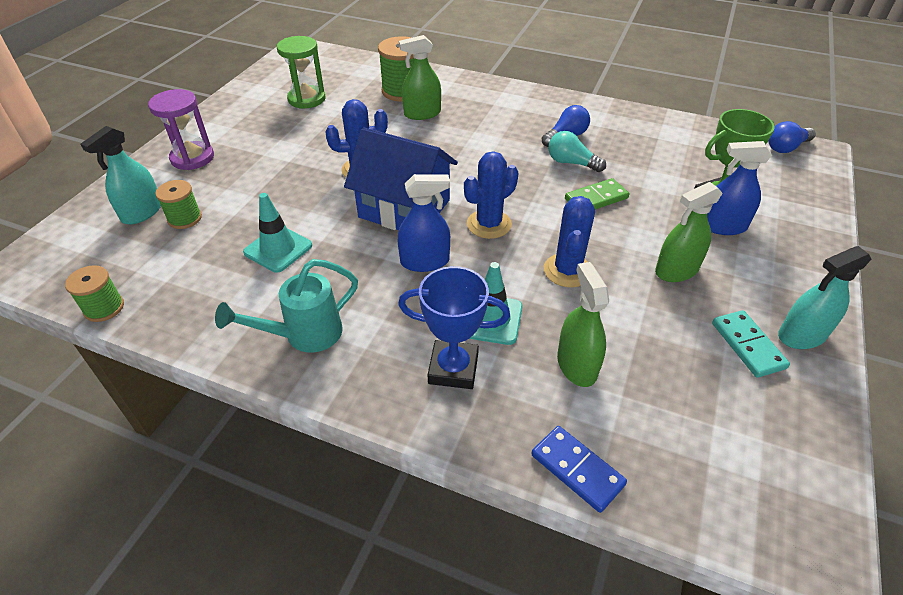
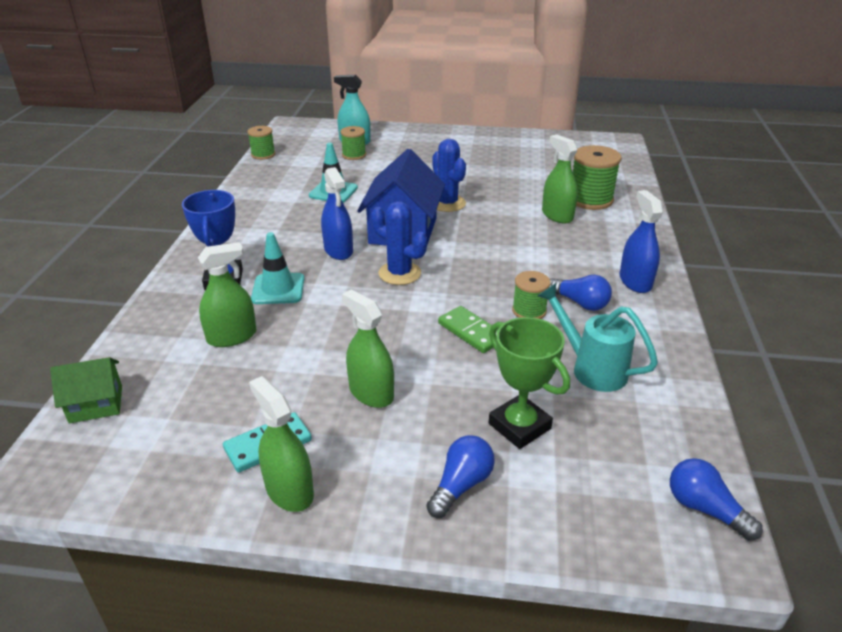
camera: 75 degrees right, 10 degrees down
purple hourglass [148,89,214,170] -> none
turquoise watering can [215,259,358,353] -> turquoise watering can moved to [538,283,658,392]
green hourglass [277,36,326,109] -> none
blue domino [531,426,627,513] -> none
blue cactus [544,196,595,288] -> none
turquoise light bulb [548,131,606,172] -> green spool [512,271,551,319]
blue spray bottle [707,141,772,235] -> blue spray bottle moved to [620,190,663,293]
turquoise spray bottle [778,246,871,349] -> green spray bottle [249,376,314,512]
none -> green house [50,357,122,423]
none -> blue light bulb [426,435,495,518]

